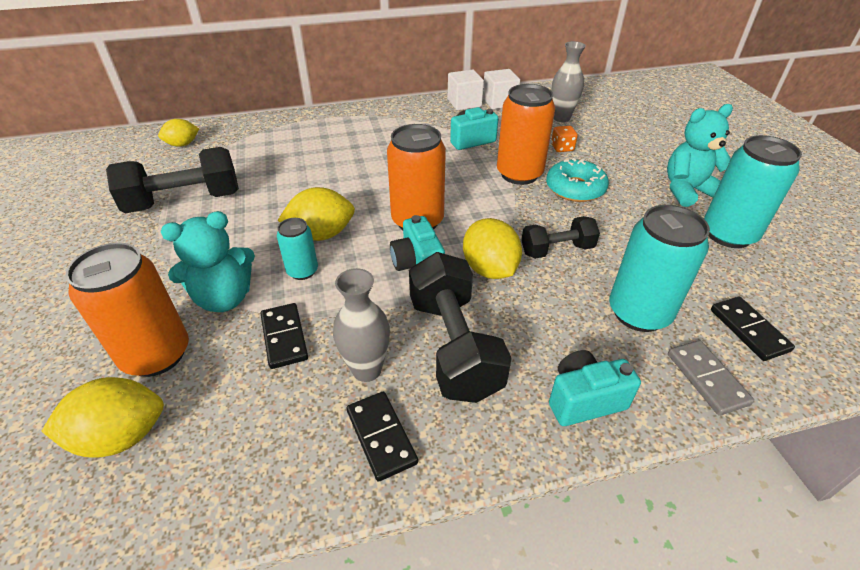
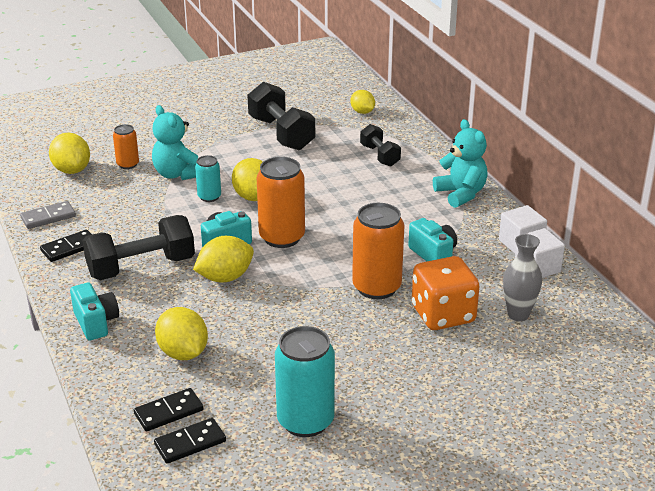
camera: 80 degrees right, 10 degrees down
orange can [65,243,189,377] -> orange can [113,124,139,169], size x0.55
black domino [261,303,308,369] -> black domino moved to [154,418,226,464]
grey vase [333,268,390,382] -> none
black dumbbell [521,216,600,259] -> black dumbbell moved to [360,124,401,167]
turquoise donut [546,158,609,202] -> none
orange dice [551,126,578,152] -> orange dice [412,256,480,330], size x2.33
turquoise can [609,205,710,332] -> yellow lemon [155,307,208,360]
turquoise teddy bear [667,104,733,207] -> turquoise teddy bear moved to [433,119,488,208]
grey domino [668,340,754,416] -> grey domino moved to [20,201,76,229]

